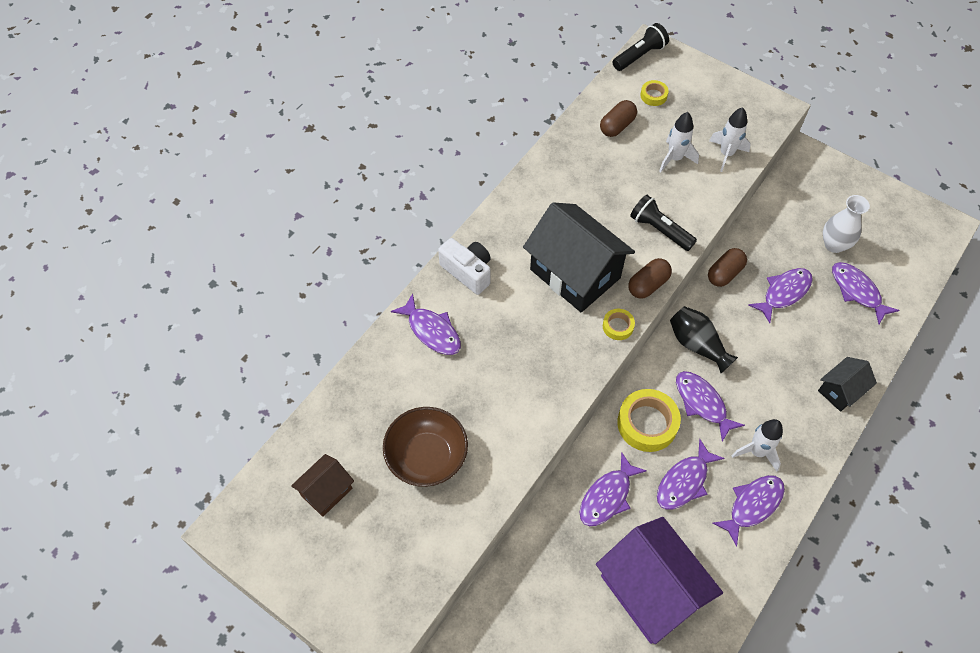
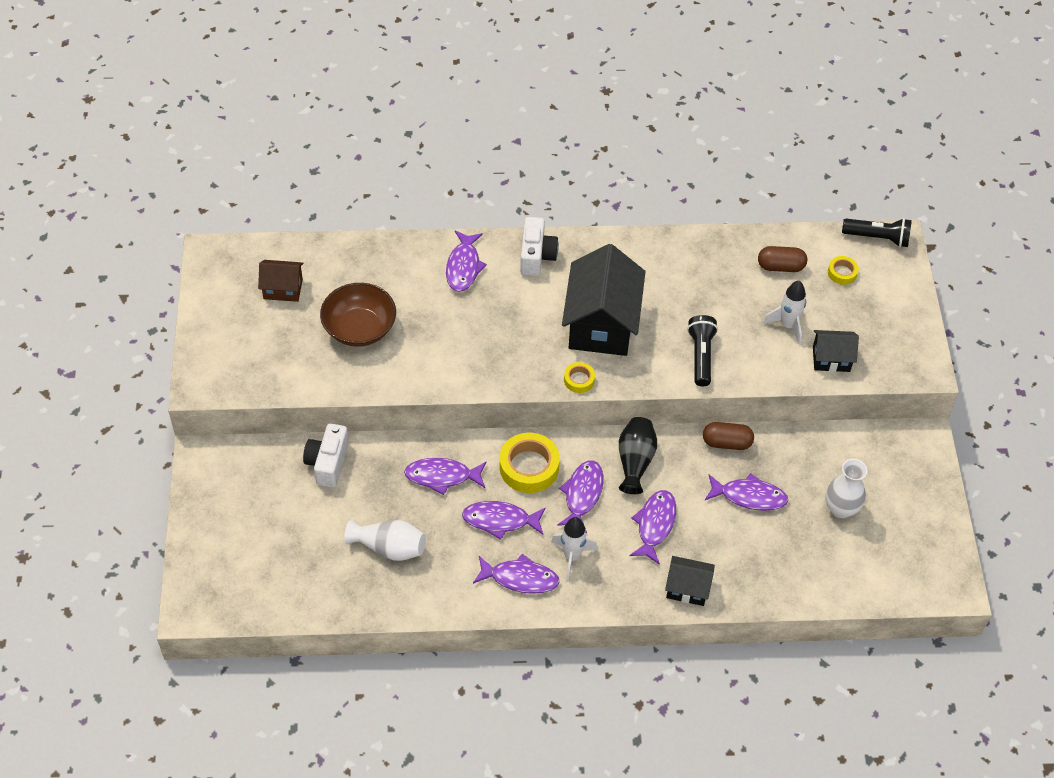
camera: 50 degrees right, 5 degrees down
purple house [596,517,723,644] -> white vase [344,520,426,561]
brown capsule [628,258,672,299] -> none
white rocket [709,107,751,172] -> black house [813,330,859,372]
purple fish [832,262,900,324] -> purple fish moved to [630,490,676,565]
none -> white camera [303,423,349,488]

